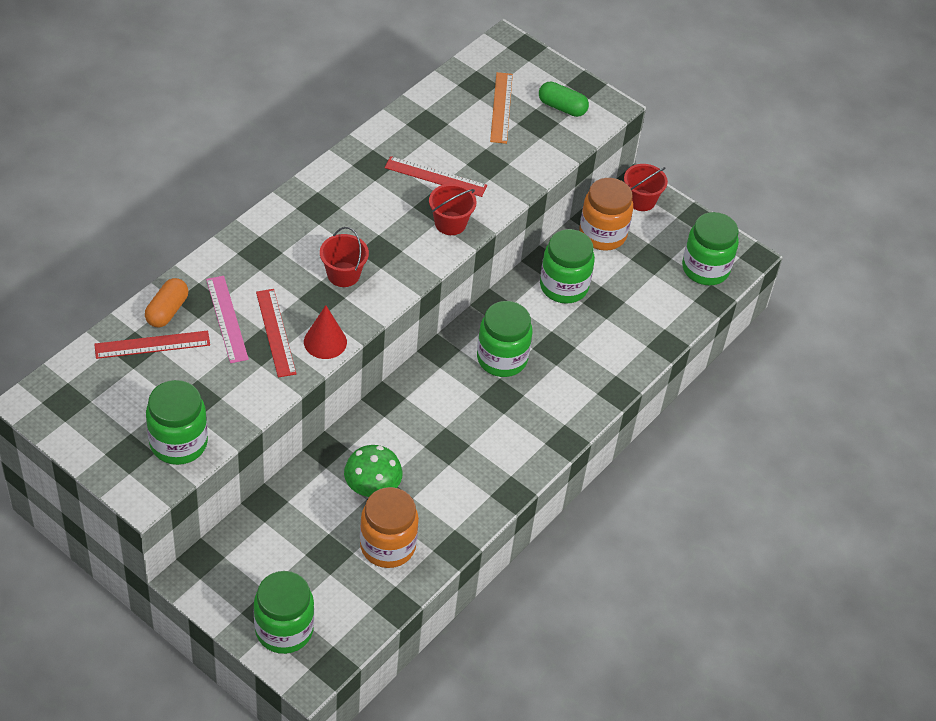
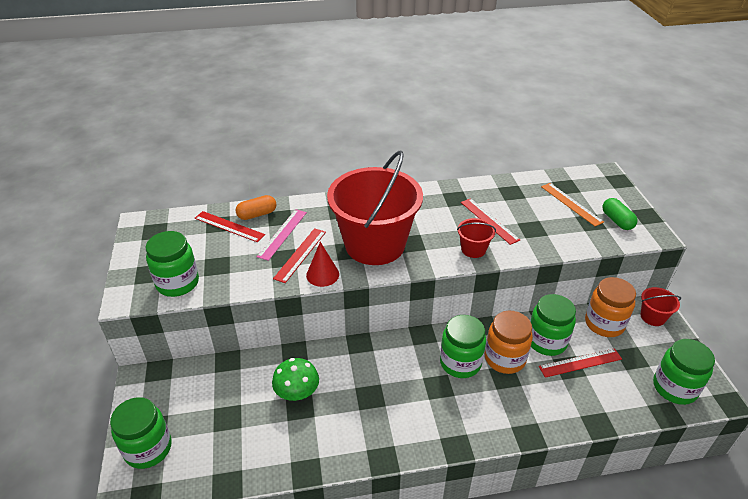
camera: 45 degrees right, 10 degrees down
red bucket [320,227,369,287] -> red bucket [327,151,423,265], size x2.47
orange jar [360,487,419,568] -> orange jar moved to [485,311,533,374]
orange ruler [490,72,513,144] -> orange ruler turned 75 degrees counterclockwise [541,183,604,226]
none -> red ruler [539,348,622,378]

